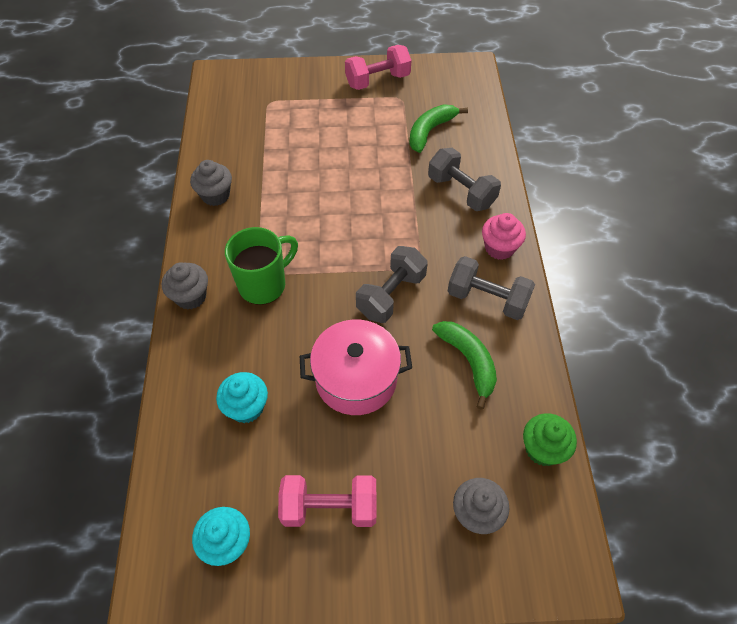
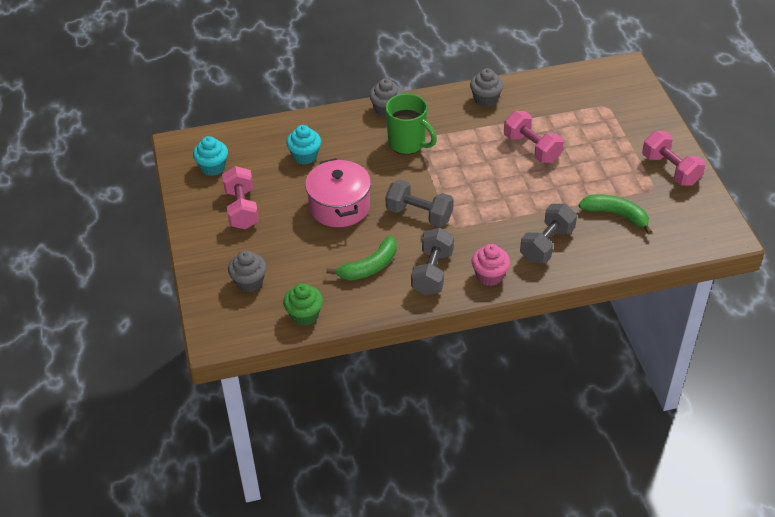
camera: 80 degrees right, 10 degrees down
none -> pink dumbbell [504,111,563,163]

